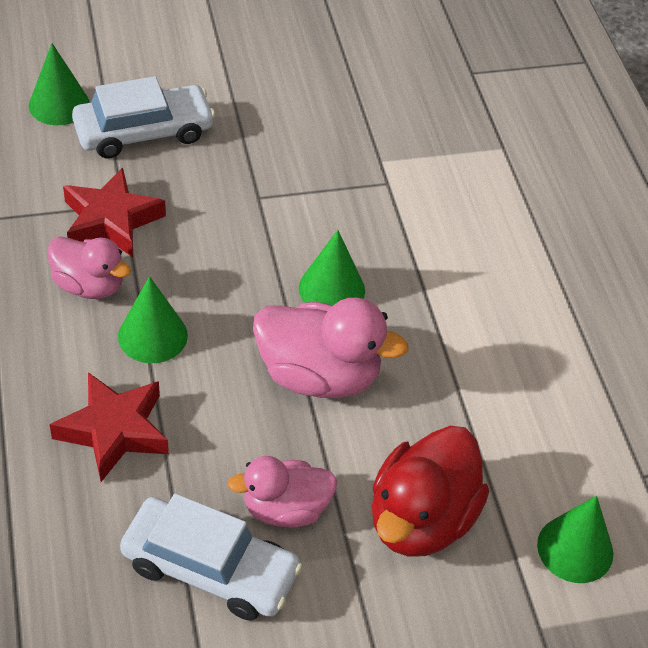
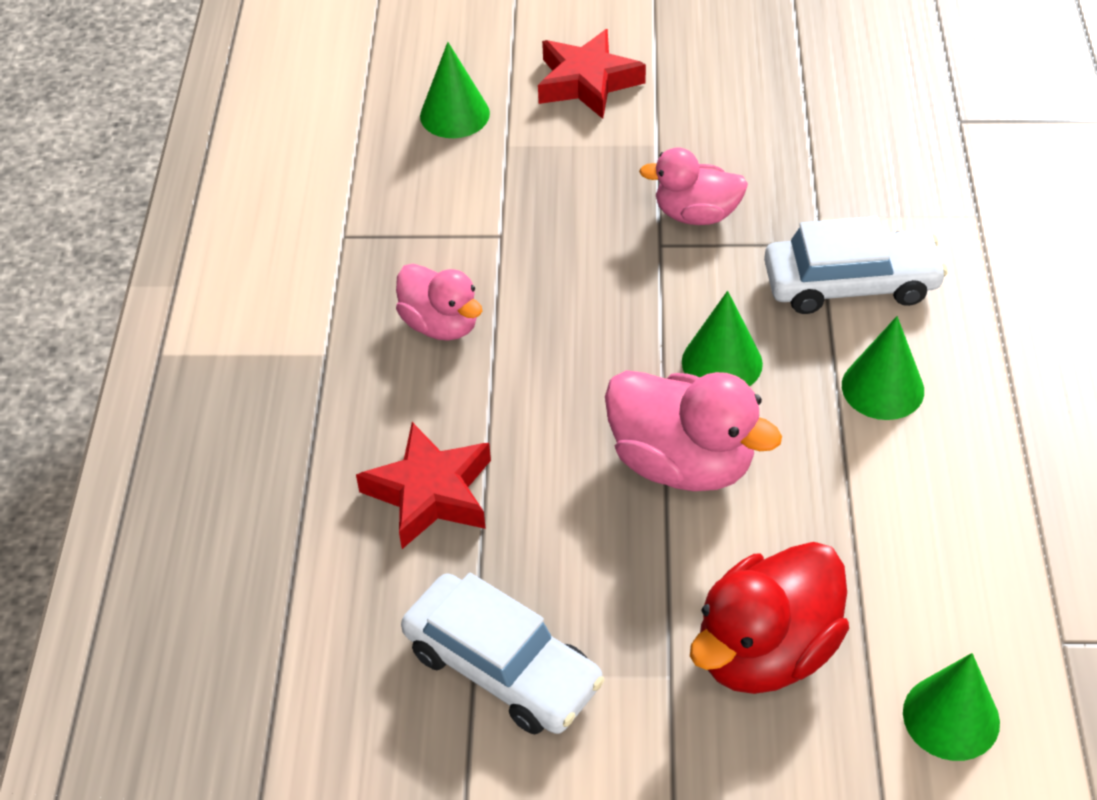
camera: 20 degrees right, 0 degrees up
red star [63,168,166,257] -> red star moved to [538,29,646,119]
white car [72,76,215,158] -> white car moved to [764,216,948,314]
green cone [118,276,188,363] -> green cone moved to [842,316,924,420]
pink duck [227,456,337,528] -> pink duck moved to [639,147,748,225]

